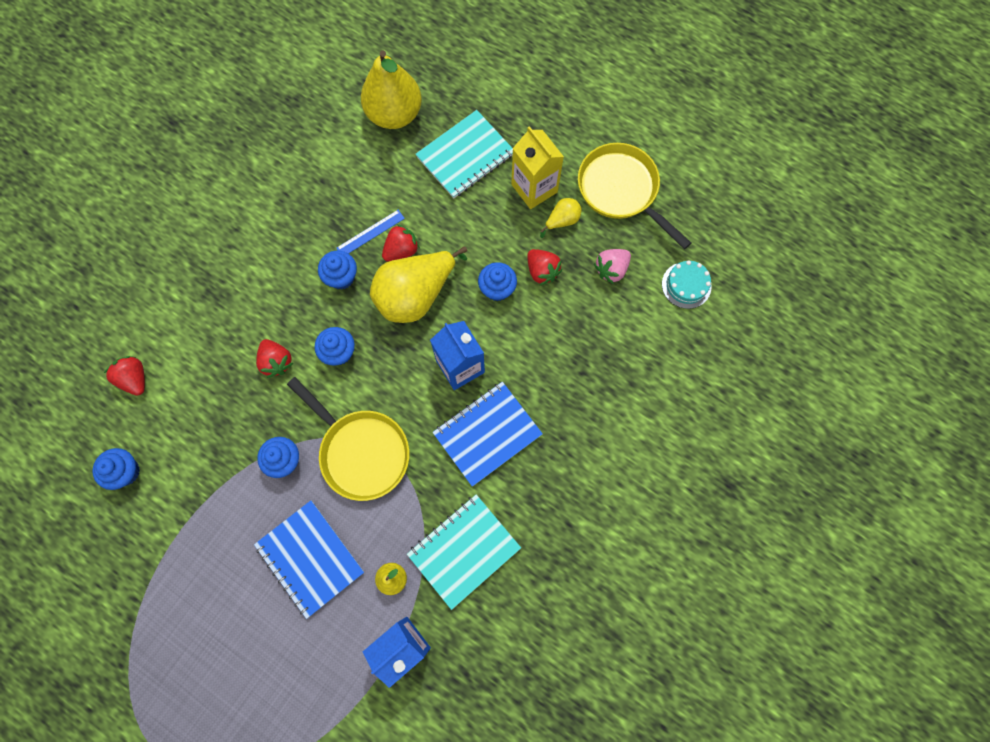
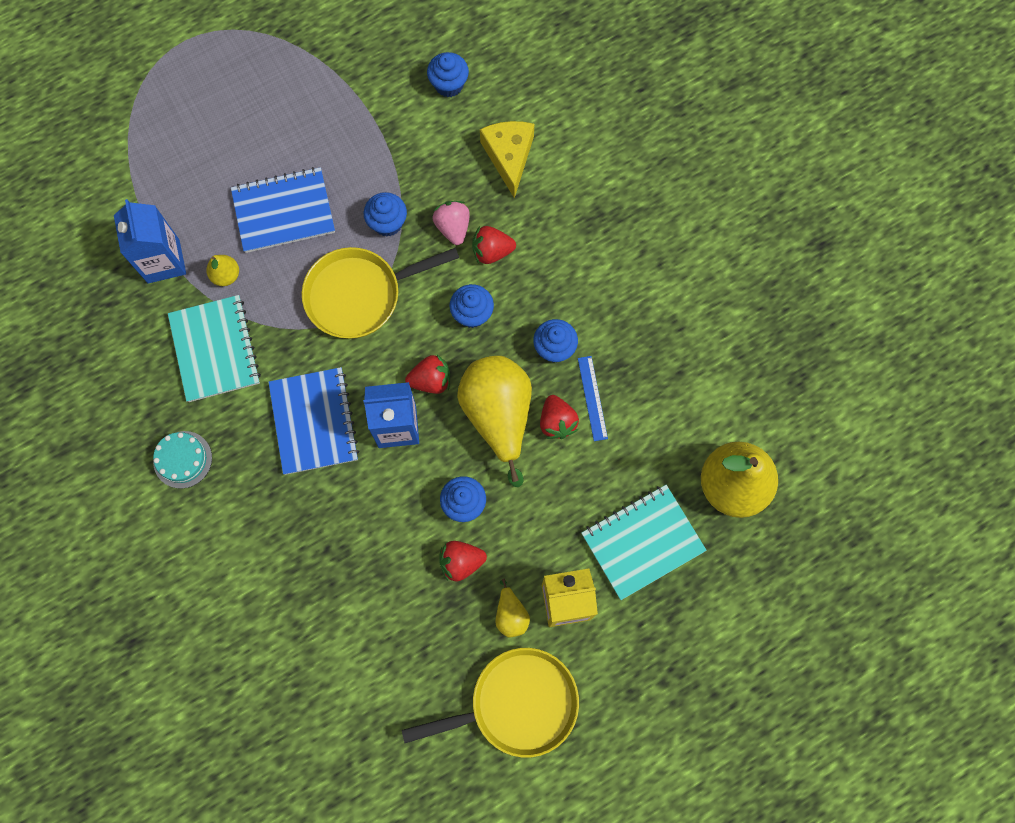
camera: 115 degrees right, 0 degrees up
red strawberry [104,356,145,396] -> red strawberry moved to [405,355,450,394]
turquoise notebook [415,110,513,198] -> turquoise notebook turned 75 degrees clockwise [582,485,707,600]
pink strawberry [594,249,631,284] -> pink strawberry moved to [433,201,470,245]
turquoise cake [662,260,712,309] -> turquoise cake moved to [153,431,212,489]
none -> yellow cheese [480,121,534,199]

